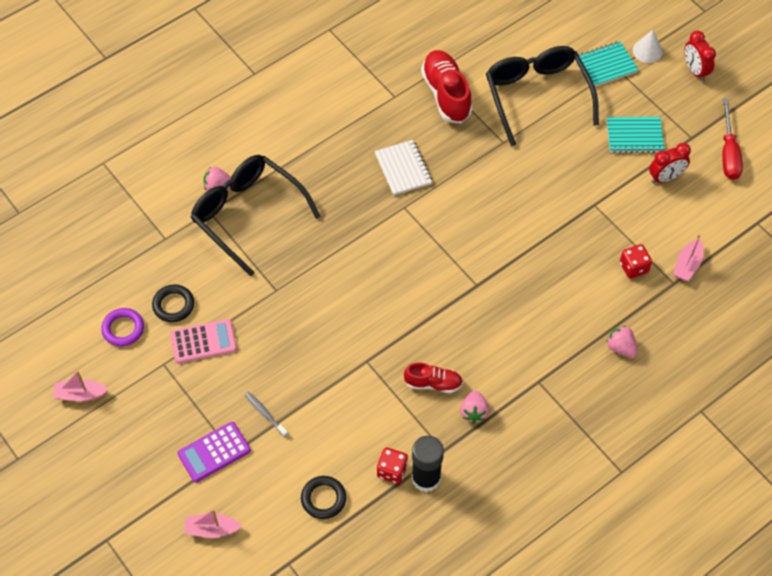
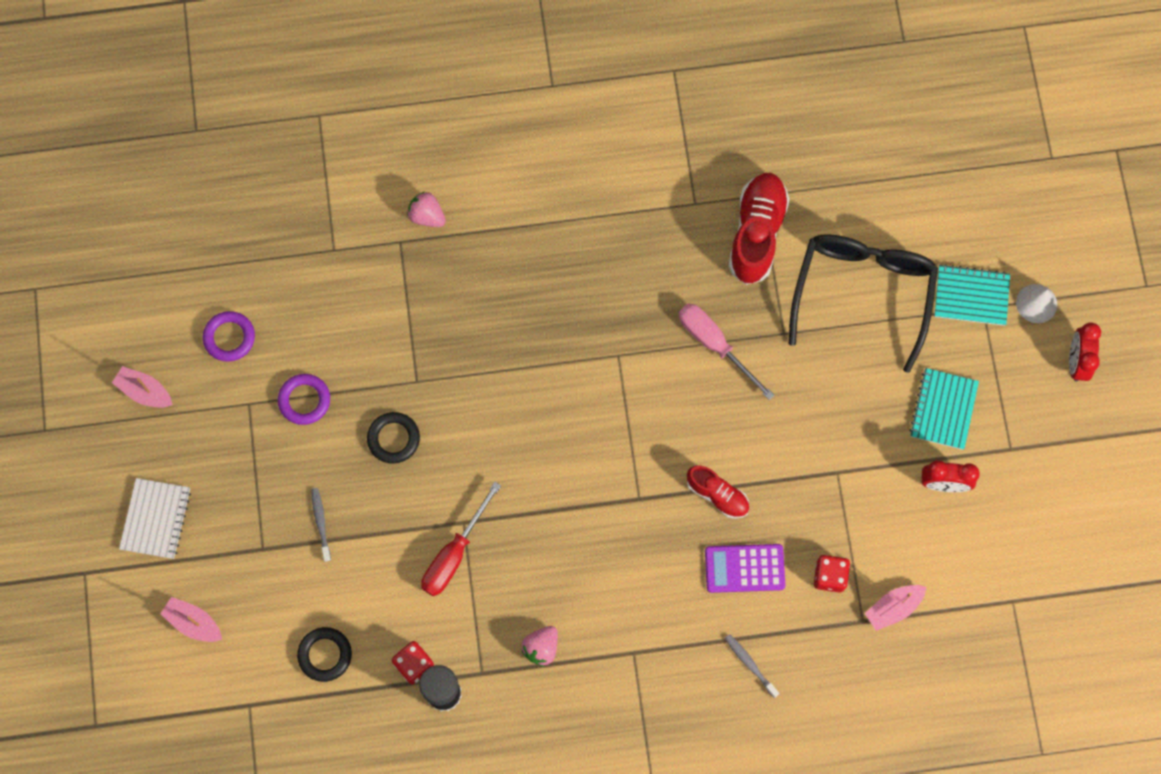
camera: 30 degrees right, 15 degrees up
black ring [152,284,194,322] -> black ring moved to [367,412,420,464]
pink calculator [170,319,237,363] -> purple ring [278,374,330,425]
purple calculator [177,422,251,482] -> purple calculator moved to [705,544,785,593]
black glasses [190,155,321,276] -> none
white notebook [375,140,432,195] -> white notebook moved to [119,478,191,559]
red shoe [404,362,463,393] -> red shoe moved to [687,466,749,519]
pink strawberry [606,326,638,358] -> grey toothbrush [725,634,779,698]
turquoise notebook [607,117,665,153] -> turquoise notebook turned 75 degrees clockwise [909,368,979,450]
red screwdriver [722,99,743,180] -> red screwdriver moved to [421,482,501,596]
none -> pink screwdriver [679,303,775,400]

